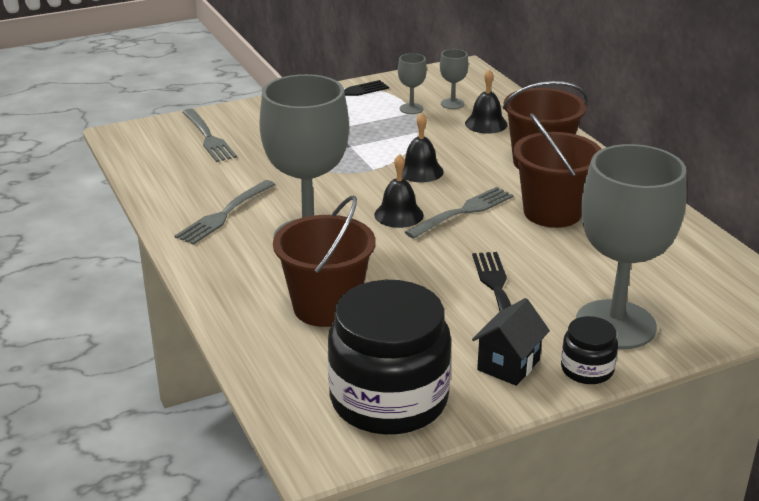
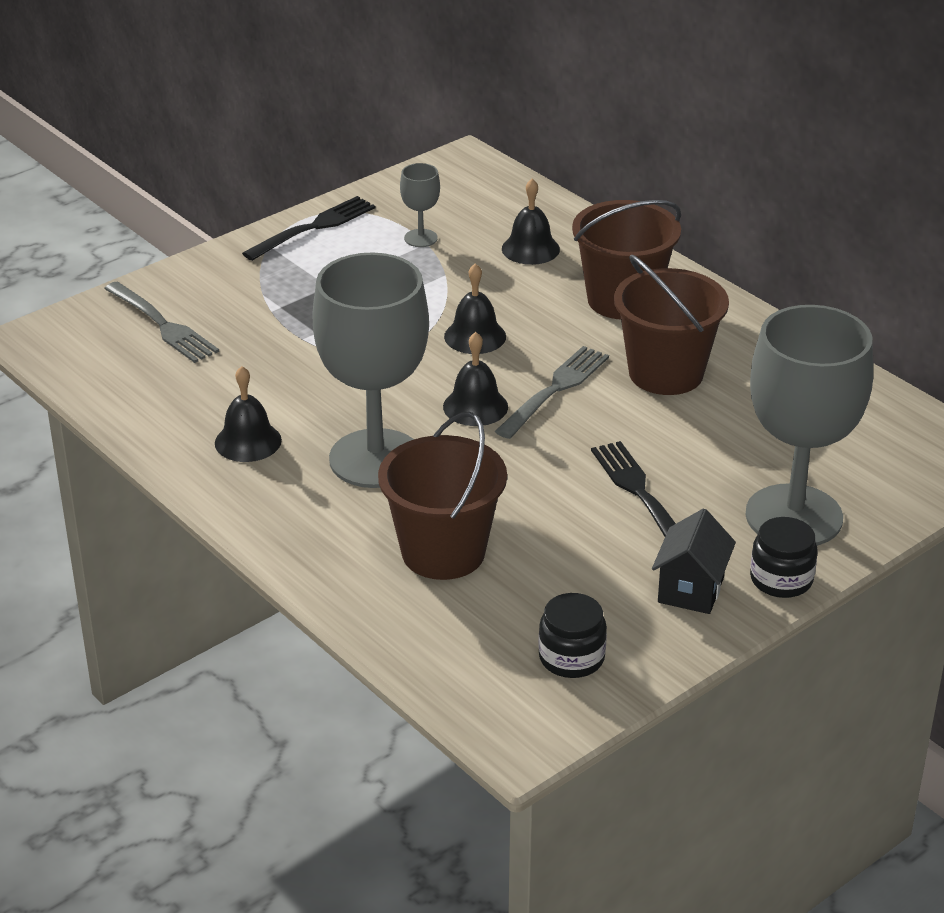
camera: 15 degrees left, 5 degrees up
grey fork [175,180,276,245] -> black bell [215,366,282,462]
black jar [328,280,451,435] -> black jar [538,593,607,678], size x0.46
grey goblet [440,49,468,109] -> none

